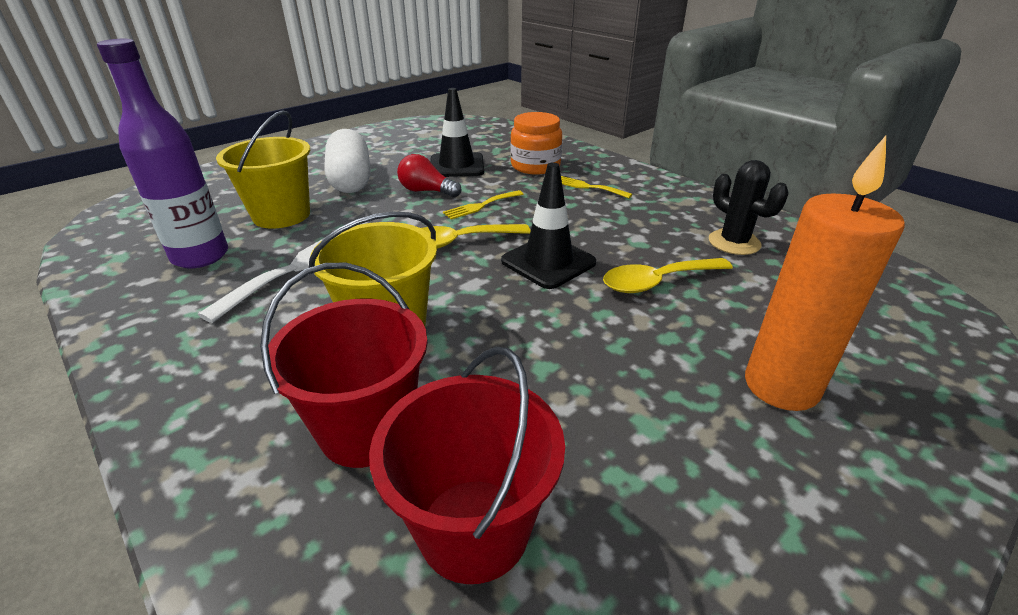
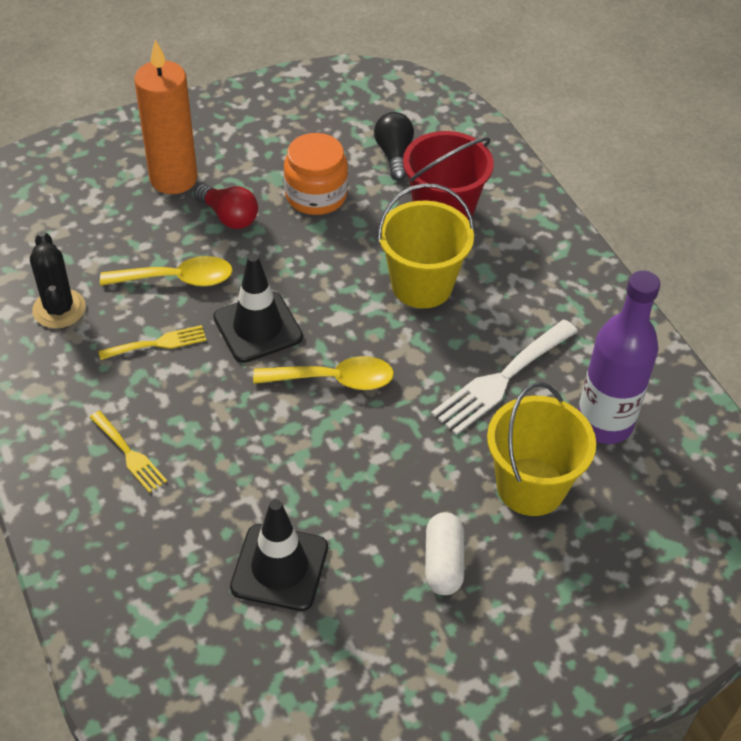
camera: 165 degrees left, 15 degrees up
white capsule [324,129,370,193] -> white capsule [425,512,464,595], size x0.61
red bucket [369,347,565,584] -> black light bulb [374,112,414,181]
red light bulb [397,154,462,197] -> red light bulb moved to [194,184,258,229]
yellow fork [443,190,524,219] -> yellow fork moved to [98,325,206,360]
orange jar [511,112,562,175] -> orange jar moved to [284,133,348,215]

